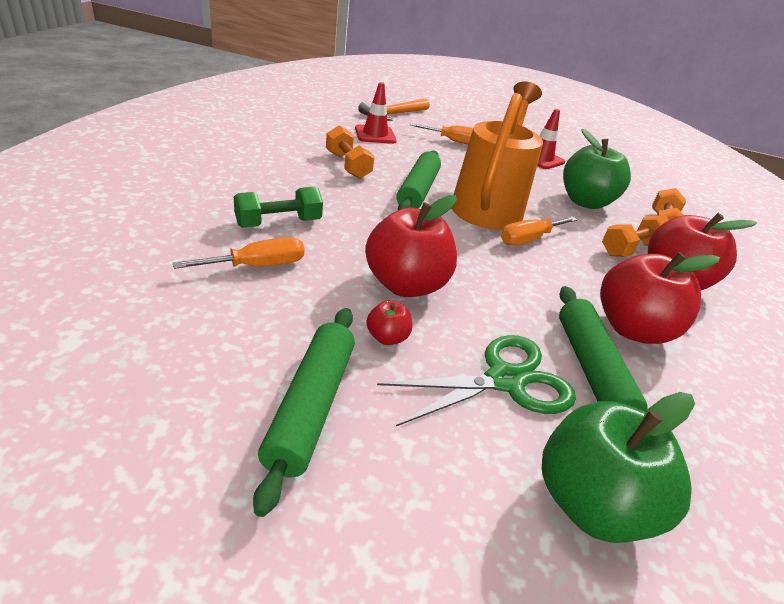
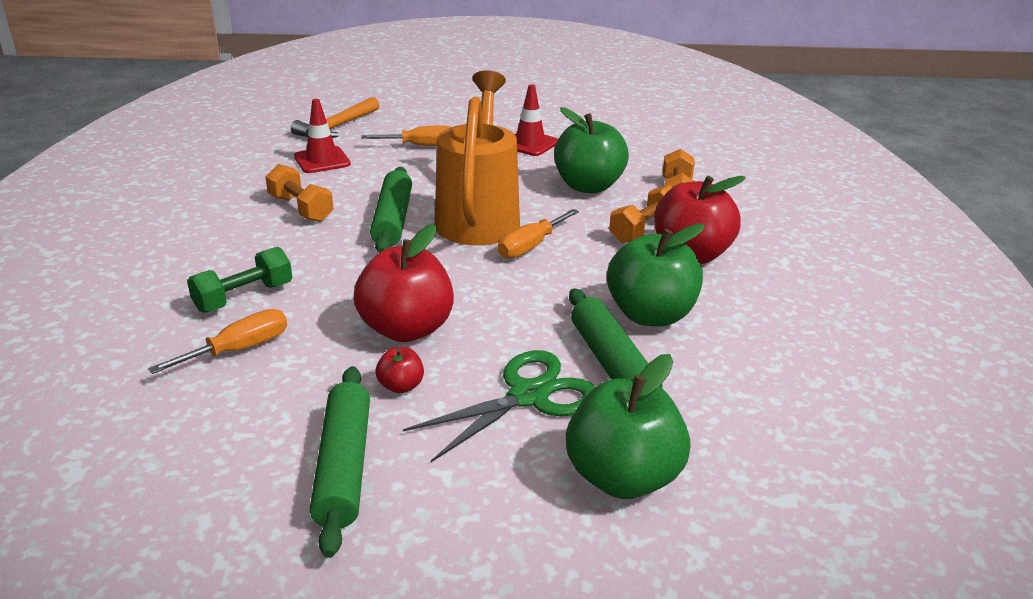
camera: 10 degrees left, 5 degrees down
red apple [600,252,720,344] -> green apple [607,223,705,326]

